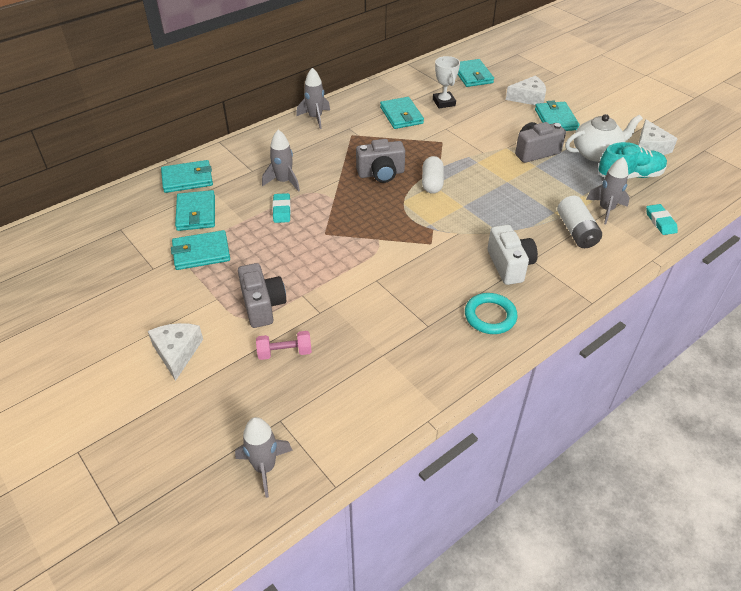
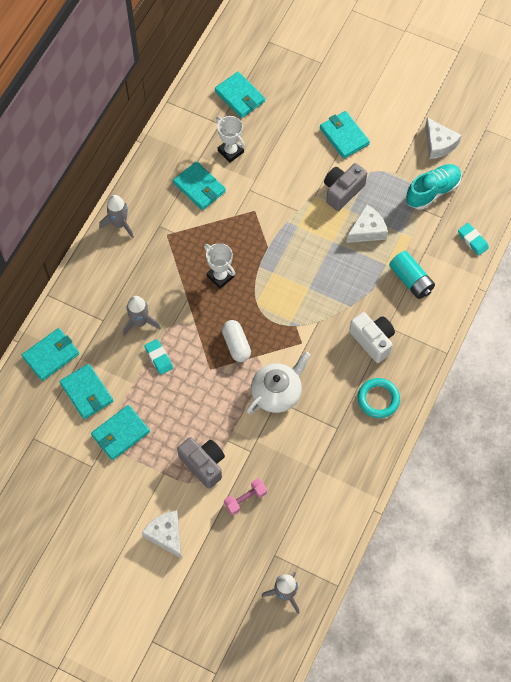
camera: 25 degrees left, 20 degrees up
grey camera [356,139,405,183] -> white trophy [204,243,235,289]
white capsule [422,156,444,194] -> white capsule moved to [222,320,251,362]
white cheese [506,76,546,105] -> white cheese moved to [346,205,388,243]
white battery [557,196,602,248] -> turquoise battery [389,251,435,299]
white teapot [565,114,643,162] -> white teapot moved to [247,352,310,414]
grey rocket [586,157,630,224] -> none

